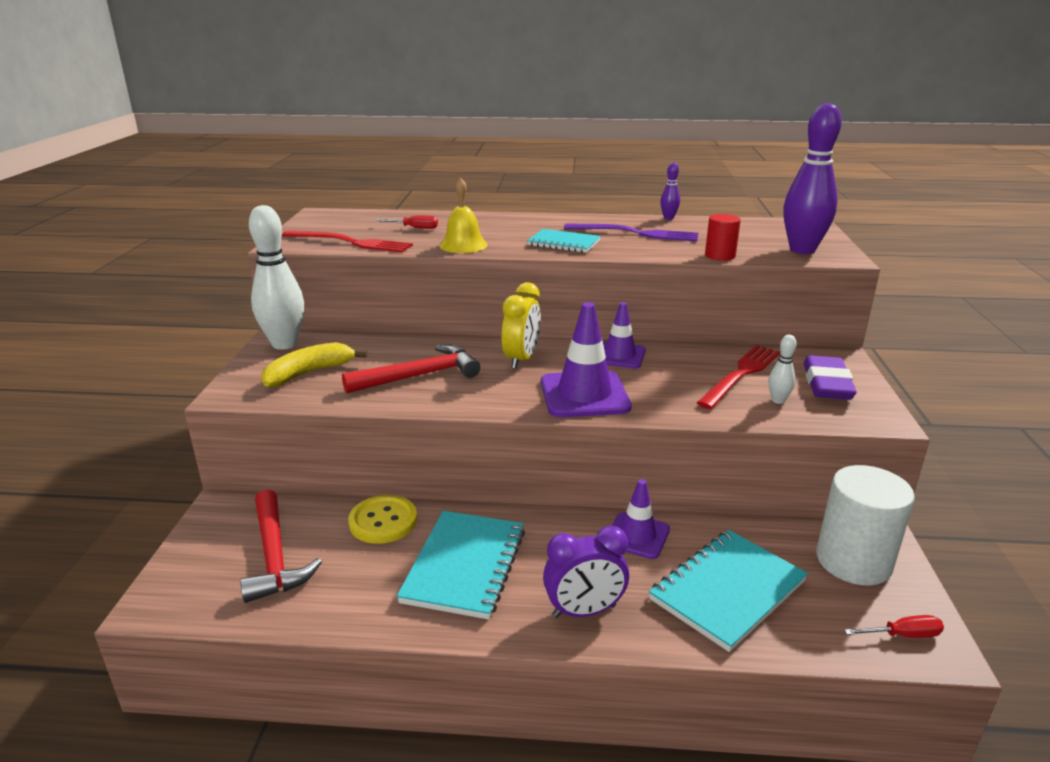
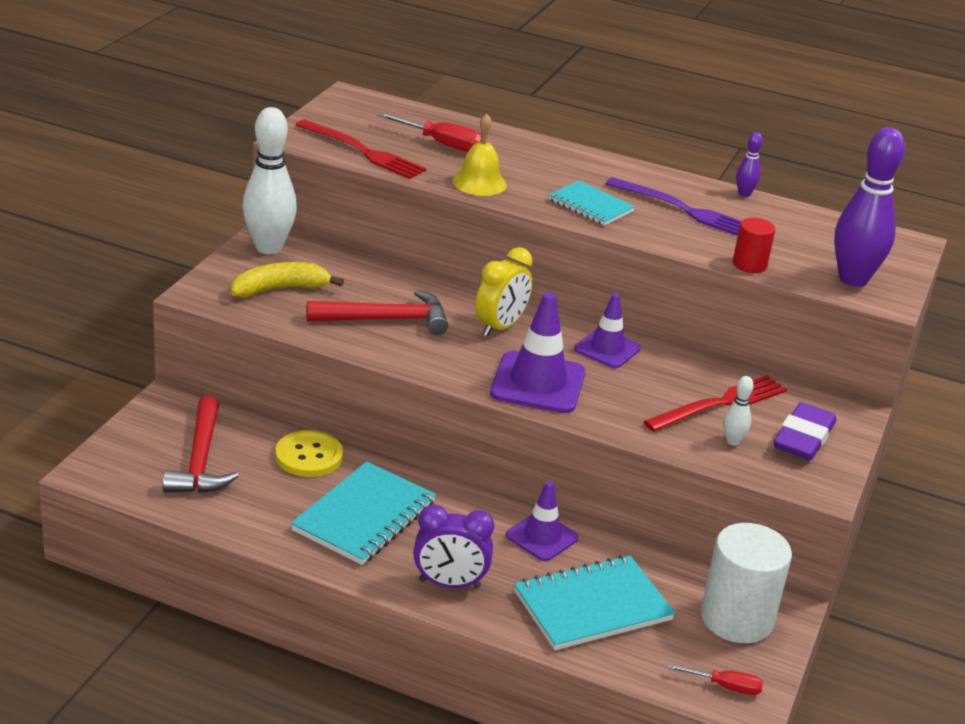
camera: 15 degrees right, 5 degrees up
red screwdriver [375,215,438,229] -> red screwdriver [377,112,482,152], size x1.59

